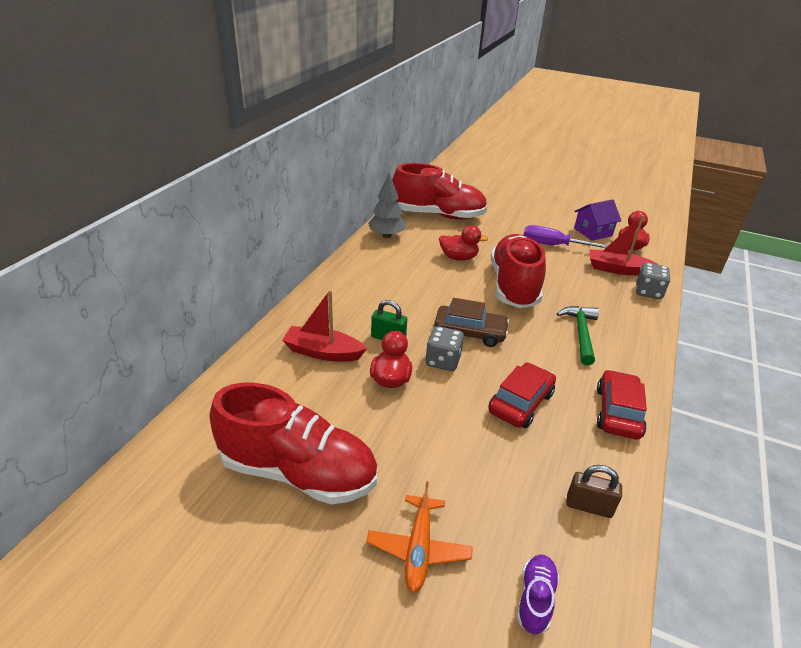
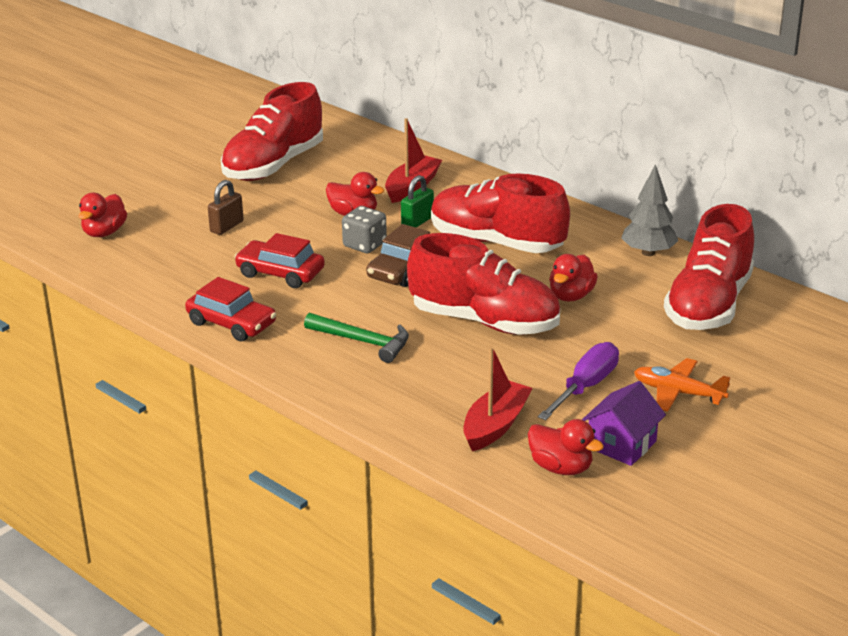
camera: 110 degrees right, 5 degrees down
orange plane [366,481,473,593] -> orange plane moved to [634,358,730,412]
red car [488,362,556,428] -> red car turned 150 degrees clockwise [234,233,325,288]
purple shoe [517,555,559,635] -> red duck [78,193,127,237]
brown padlock [567,465,622,518] -> brown padlock moved to [208,180,244,235]
purple house [574,199,621,241] -> purple house turned 45 degrees clockwise [582,381,666,466]
grey dice [636,263,670,299] -> none
none -> red shoe [431,174,570,253]

